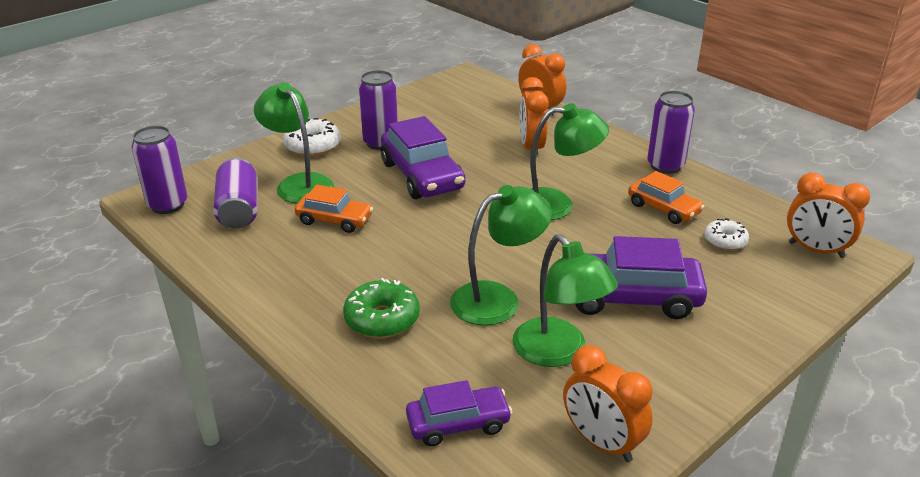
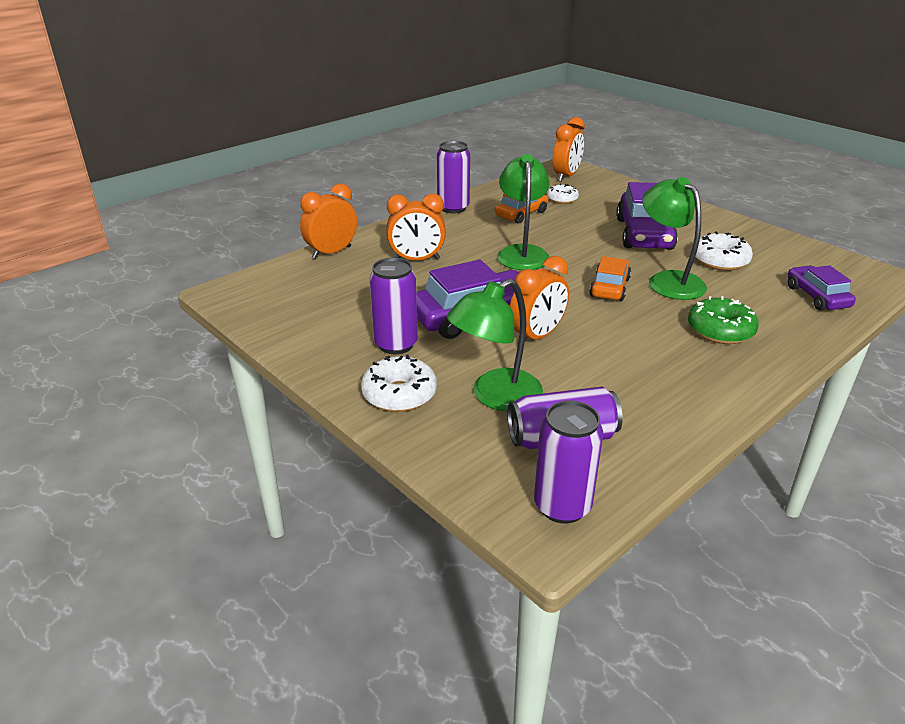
camera: 90 degrees left, 0 degrees up
orange car [295,185,373,233] -> orange car moved to [589,256,631,301]
green lamp [513,235,618,367] -> white donut [695,231,753,271]
orange clock [563,345,653,462] -> orange clock moved to [510,256,569,341]

